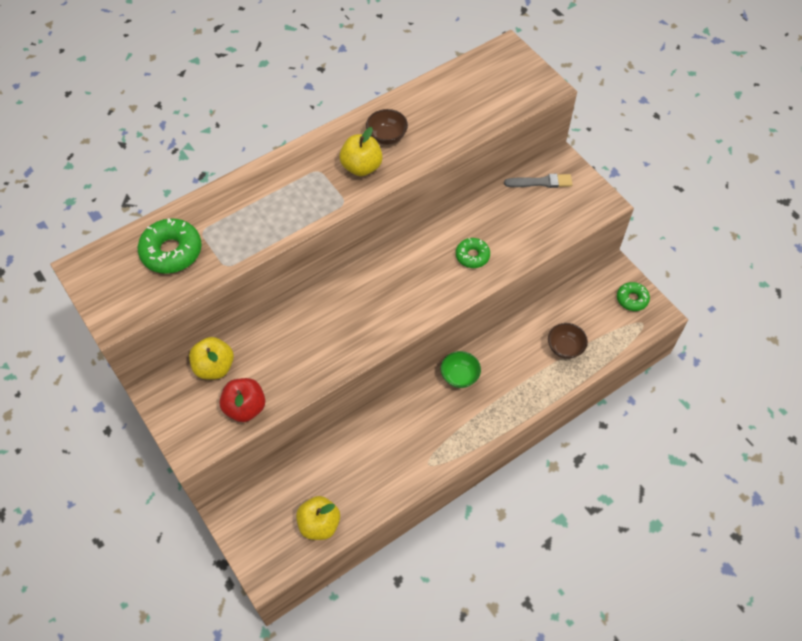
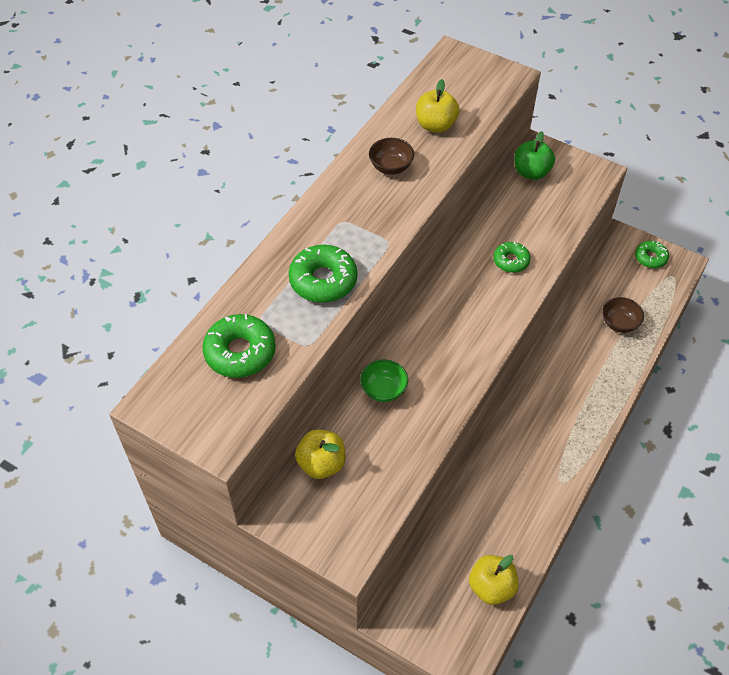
camera: 25 degrees left, 5 degrees down
red apple [219,378,265,422] -> none
yellow apple [340,127,383,176] -> yellow apple moved to [416,79,459,133]
green bowl [441,351,481,388] -> green bowl moved to [360,360,408,402]
grey brush [504,174,573,188] -> green apple [514,131,555,180]
none -> green donut [289,245,357,303]

